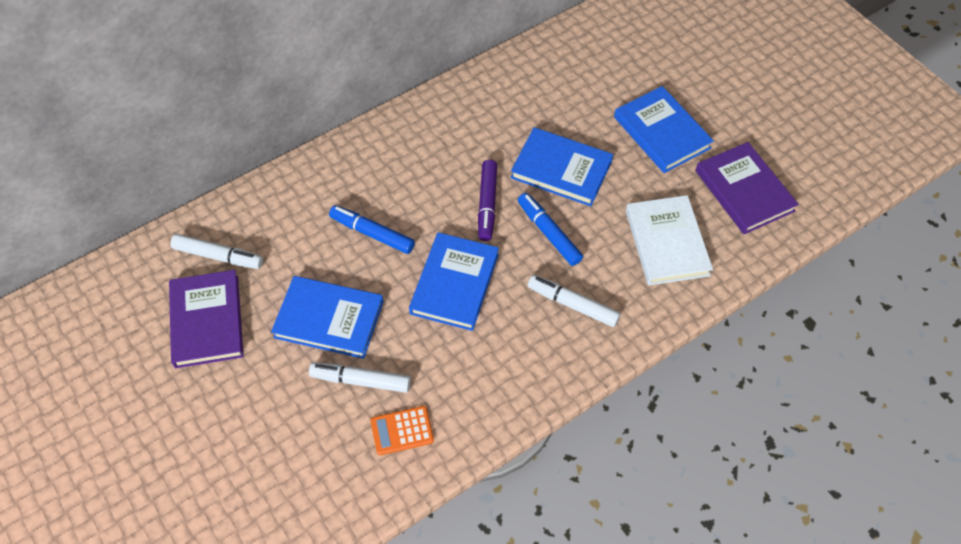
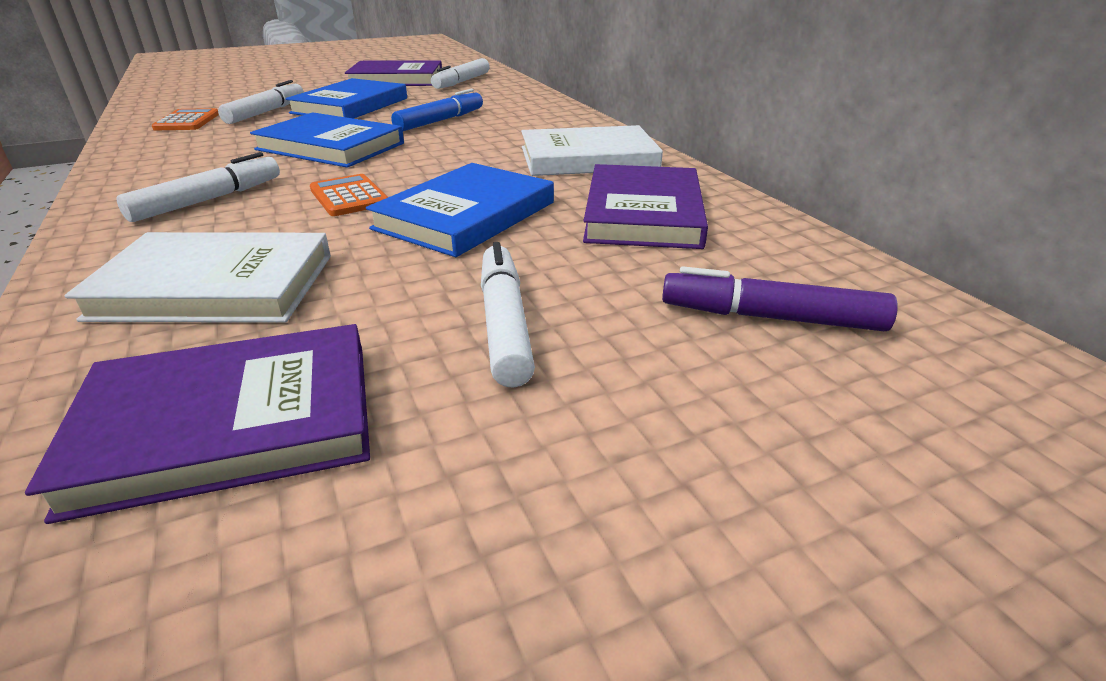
camera: 100 degrees right, 25 degrees down
purple marker [478,160,497,241] -> purple marker moved to [662,266,898,331]
blue marker [518,193,583,266] -> orange calculator [310,174,388,216]
blue book [614,86,714,173] -> white marker [481,242,535,388]
none -> white book [521,125,663,176]
none -> purple book [583,164,708,249]

